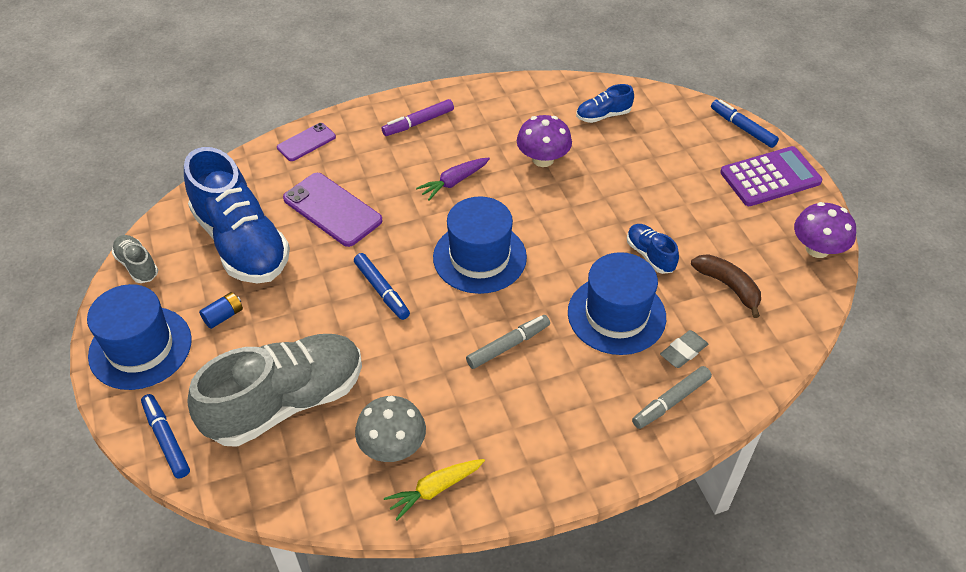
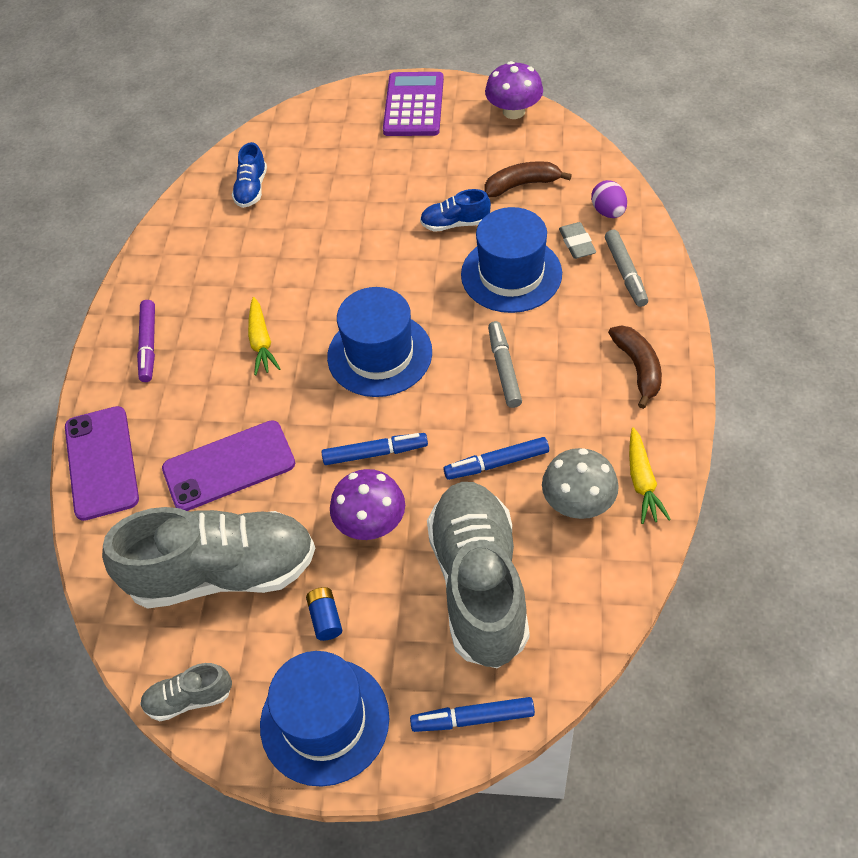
camera: 60 degrees left, 5 degrees up
blue shoe [184,147,290,283] -> grey shoe [102,507,315,609]
purple phone [277,123,336,161] -> purple phone [65,406,139,521], size x1.69
purple carrot [416,157,490,201] -> yellow carrot [248,297,280,375]
purple mushroom [517,115,572,167] -> purple mushroom moved to [330,469,405,540]
blue marker [711,99,779,148] -> blue marker moved to [443,437,549,480]
none -> purple egg [591,180,627,218]
none -> brown banana [608,325,662,409]

